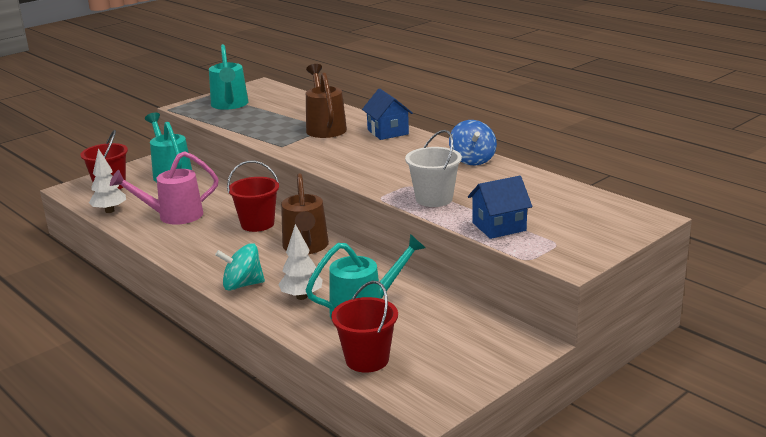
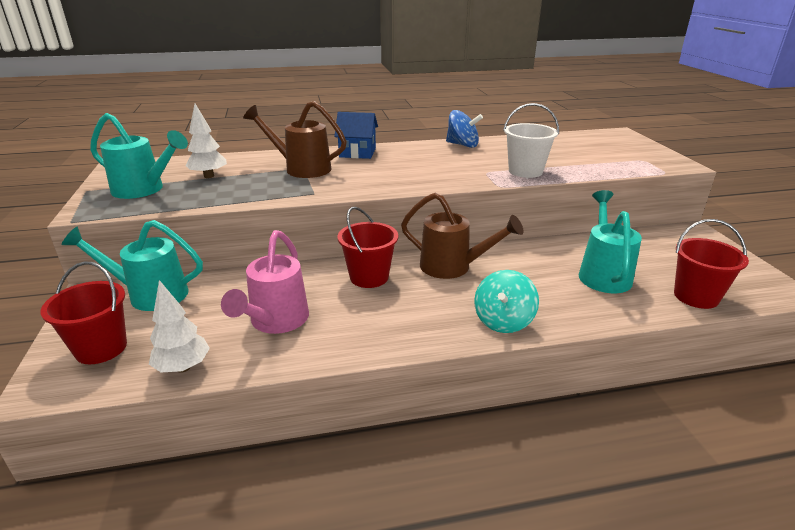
camera: 60 degrees left, 5 degrees up
white tree [278,224,323,300] -> white tree moved to [185,104,227,178]
blue house [468,176,532,239] -> none

